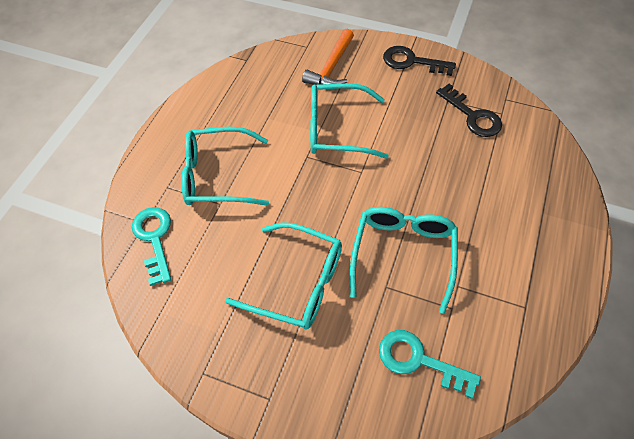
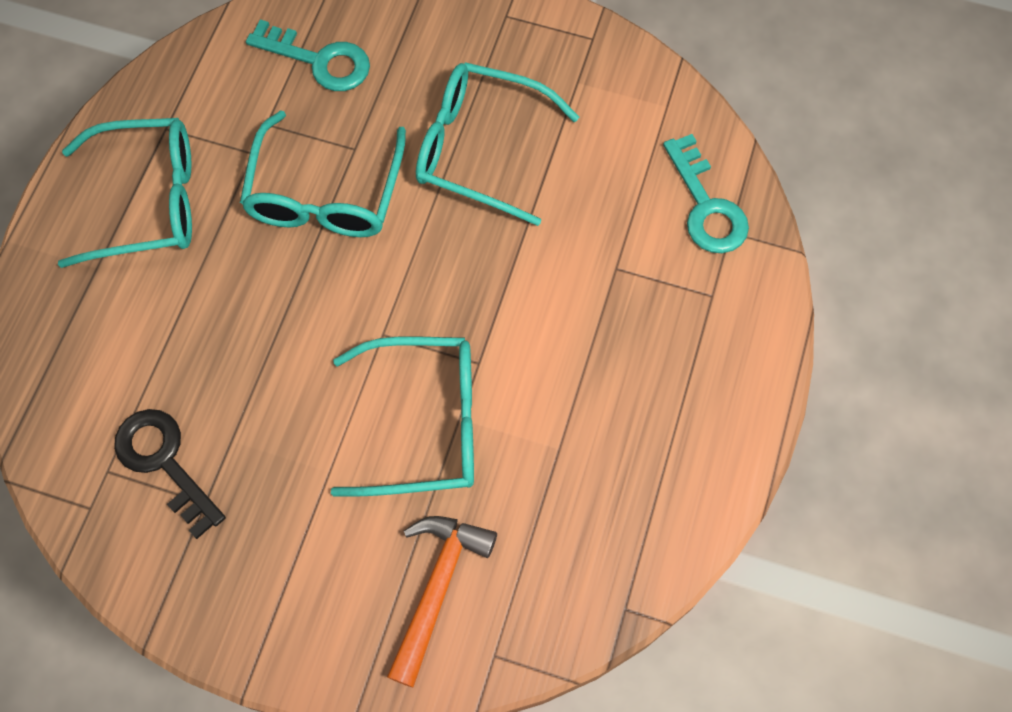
camera: 175 degrees right, 10 degrees up
turquoise glasses [181,127,269,206] -> turquoise glasses moved to [58,118,192,268]
black key [383,46,456,76] -> none

